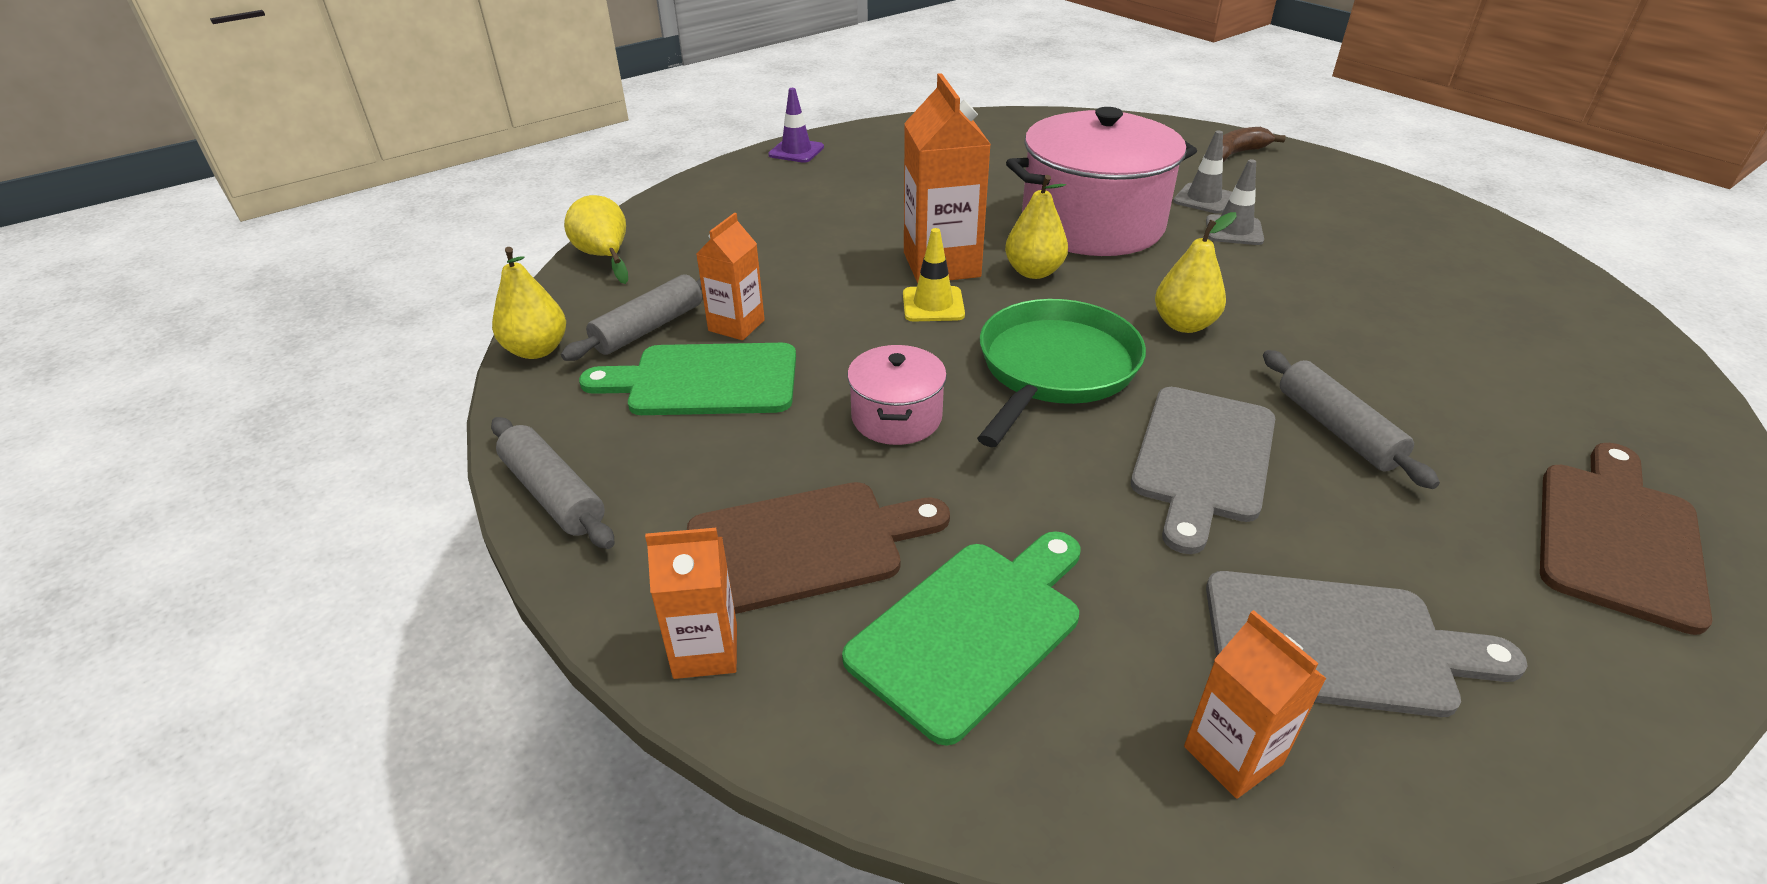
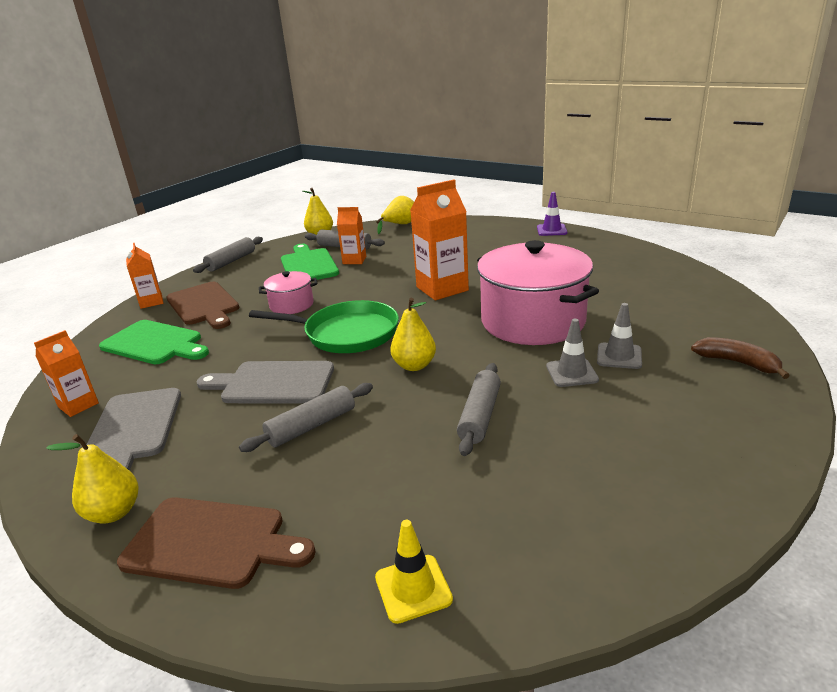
camera: 75 degrees right, 10 degrees down
yellow traffic cone [903,228,965,321] -> yellow traffic cone moved to [375,520,453,624]
yellow pear [1005,175,1068,279] -> yellow pear moved to [46,434,139,524]
none -> grey rolling pin [457,363,501,456]

